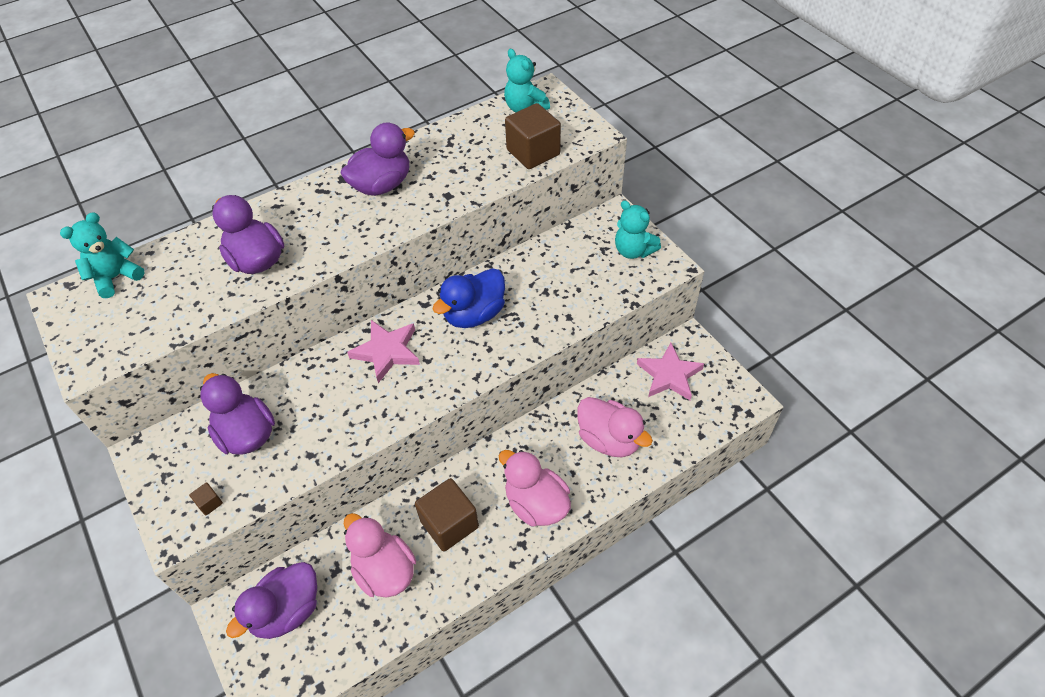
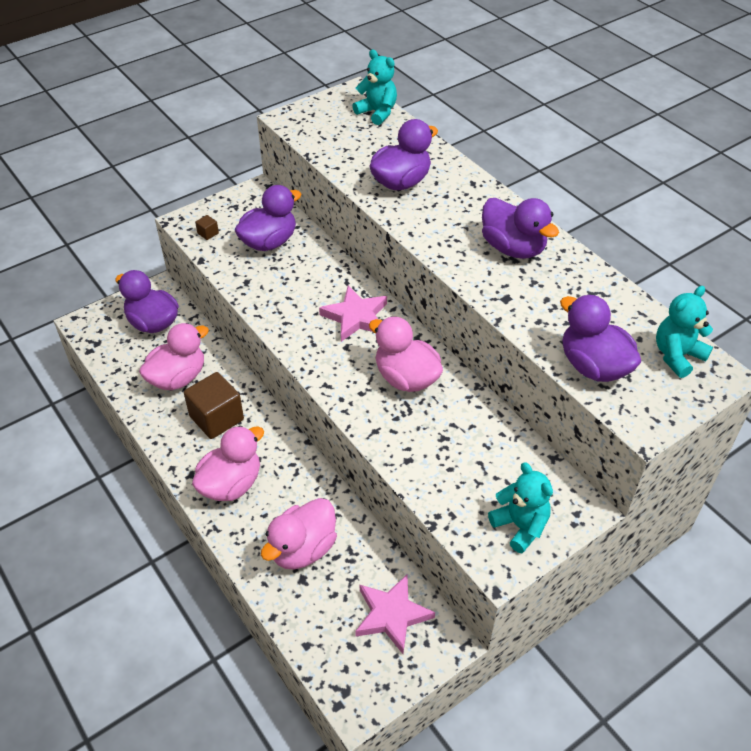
camera: 85 degrees right, 5 degrees down
blue duck [433,268,505,328] -> pink duck [369,316,443,392]
brown cube [505,103,561,169] -> purple duck [560,295,641,382]
turquoise teddy bear [615,200,661,259] -> turquoise teddy bear turned 105 degrees clockwise [488,462,553,553]

